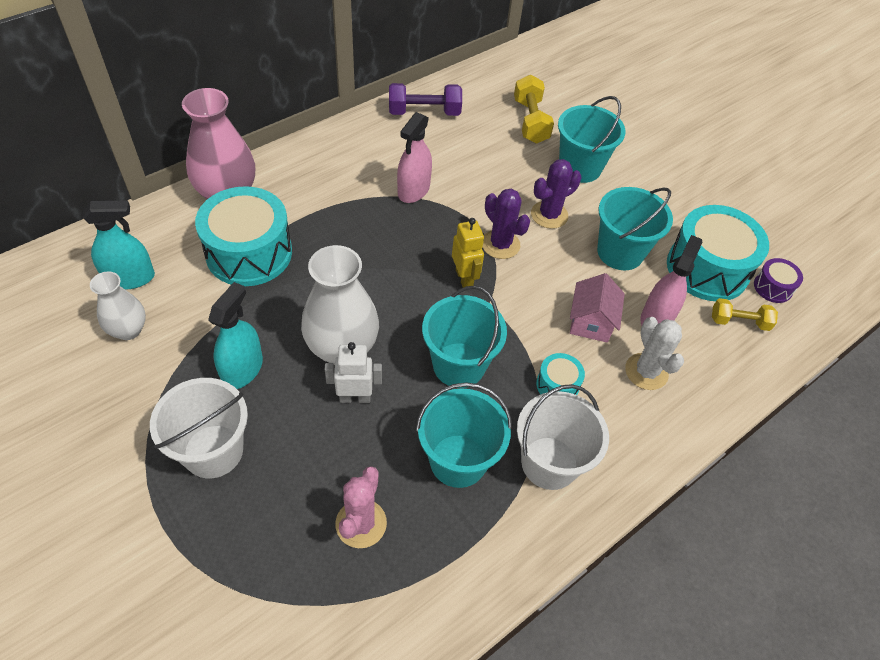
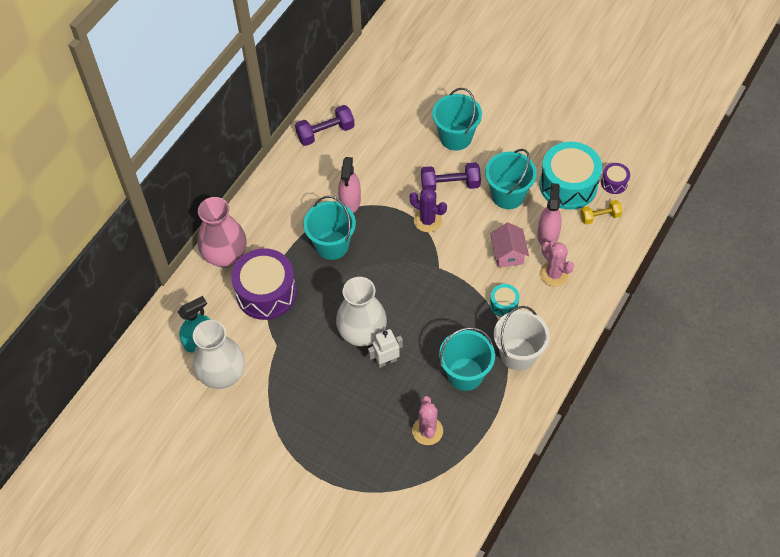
camera: 15 degrees left, 5 degrees up
white vase [90,272,146,340] -> white vase [193,320,245,389], size x1.71
white bucket [150,378,248,478] -> none
turquoise drum [195,186,292,286] -> purple drum [231,248,297,320]
turquoise spray bottle [208,282,263,389] -> none
turquoise bucket [422,286,507,388] -> turquoise bucket moved to [303,196,356,260]
yellow robot [452,218,484,288] -> none
yellow dumbbell [514,75,554,144] -> none
purple cactus [531,159,581,229] -> purple dumbbell [421,162,481,191]
white cactus [625,317,684,390] -> pink cactus [540,242,574,287]

